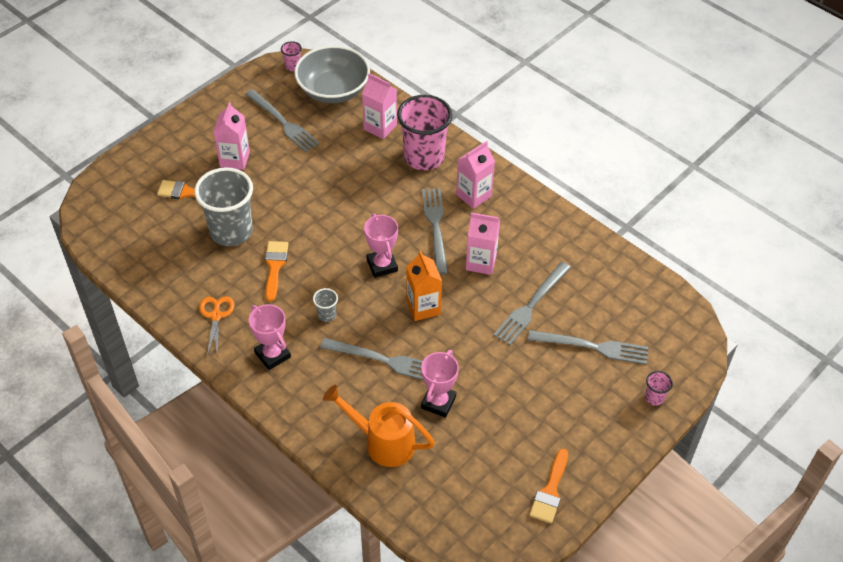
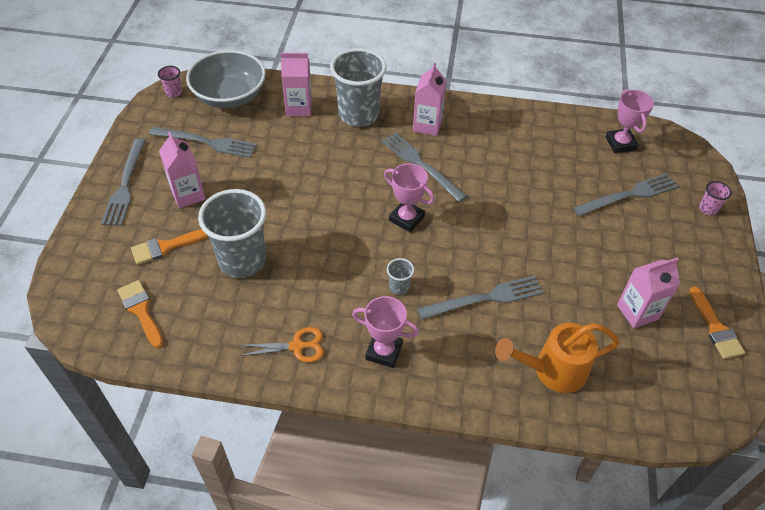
camera: 35 degrees left, 0 degrees up
orange scissors [199,296,234,357] -> orange scissors turned 120 degrees clockwise [239,327,324,362]
orange brush [265,241,288,301] -> orange brush moved to [117,280,163,348]
pink cup [397,95,452,170] -> grey cup [330,48,387,127]
orange carton [406,251,442,321] -> none
pink trophy [421,350,459,418] -> pink trophy moved to [606,89,654,153]
pink carton [466,213,500,275] -> pink carton moved to [617,257,680,328]
grey fork [493,262,571,345] -> grey fork moved to [101,138,146,226]

